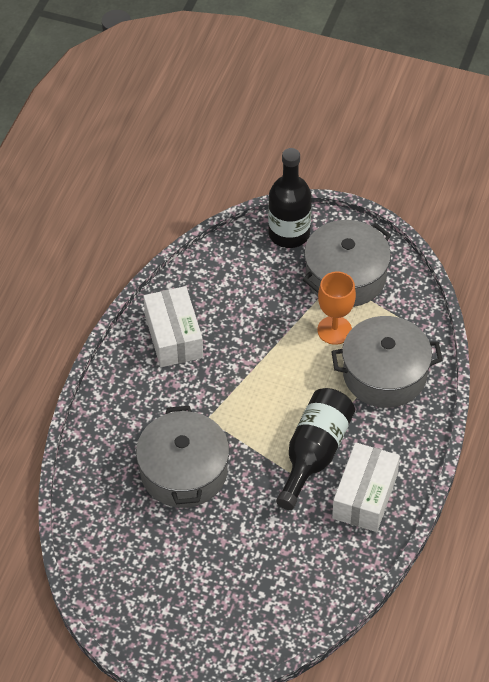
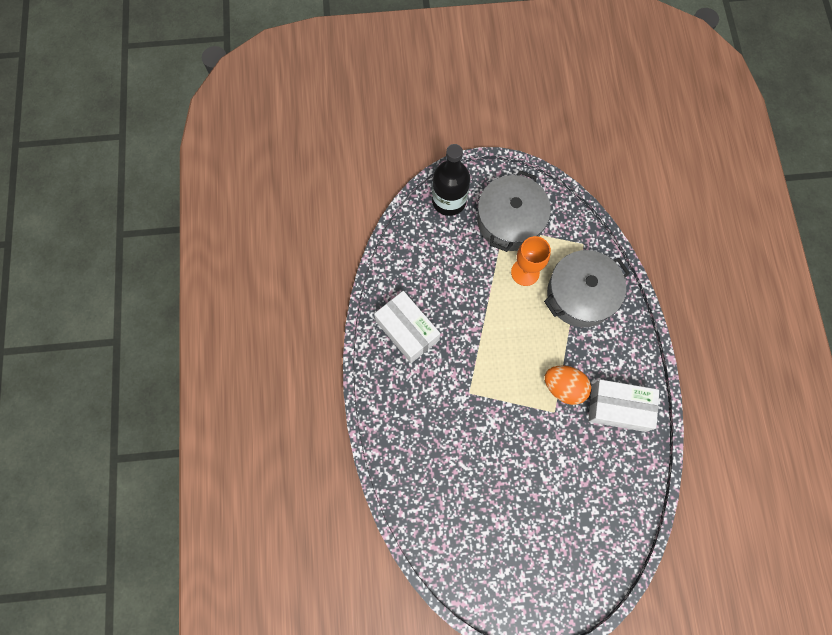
camera: 25 degrees left, 20 degrees up
grey pot [136,406,229,508] -> none
black bottle [276,388,355,510] -> orange egg [545,366,591,405]
white box [332,442,400,532] -> white box turned 75 degrees counterclockwise [588,380,659,432]

